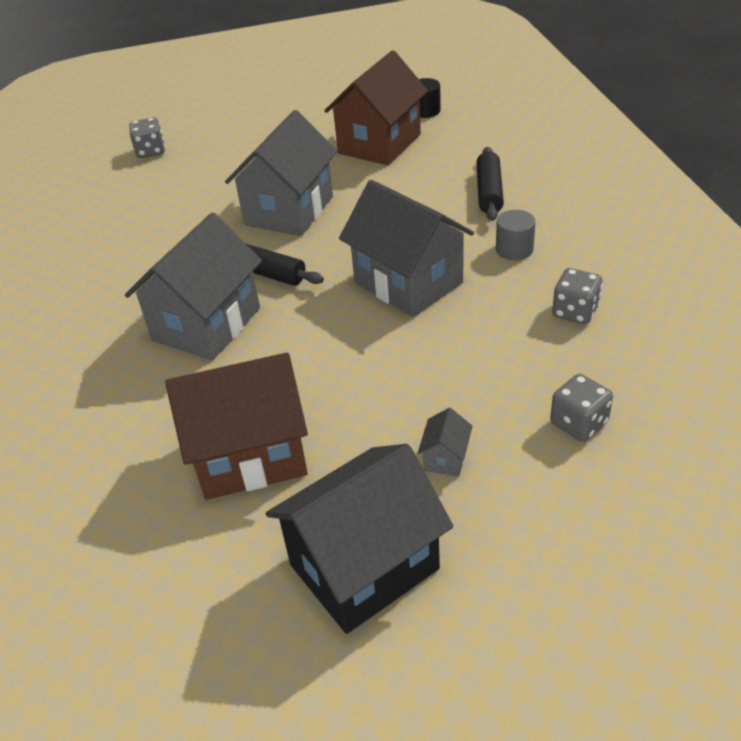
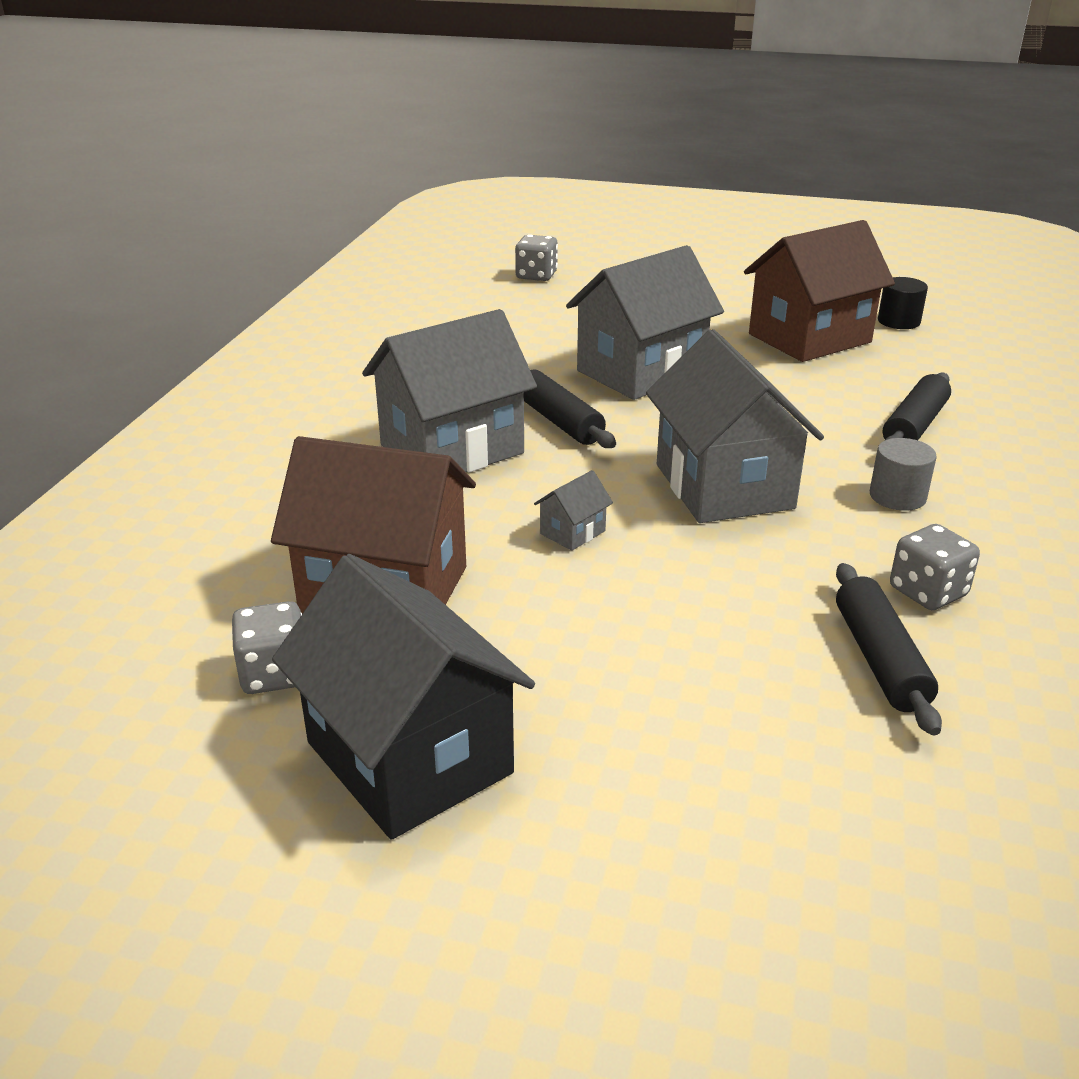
camera: 25 degrees right, 10 degrees down
black house [266,444,454,634] -> black house turned 60 degrees clockwise [272,554,535,840]
grey house [418,408,473,477] -> grey house moved to [534,470,613,551]
grey dice [550,374,613,442] -> grey dice moved to [232,601,302,694]
none -> black rolling pin [836,563,942,736]

